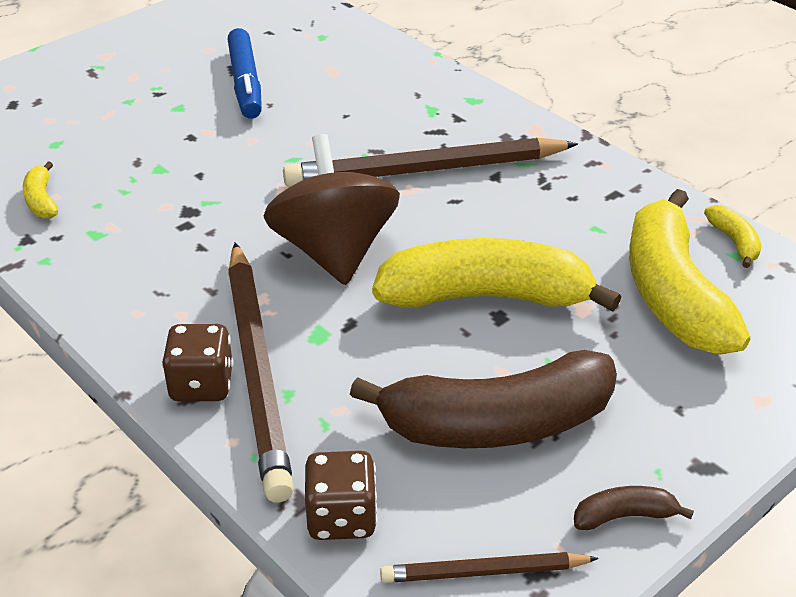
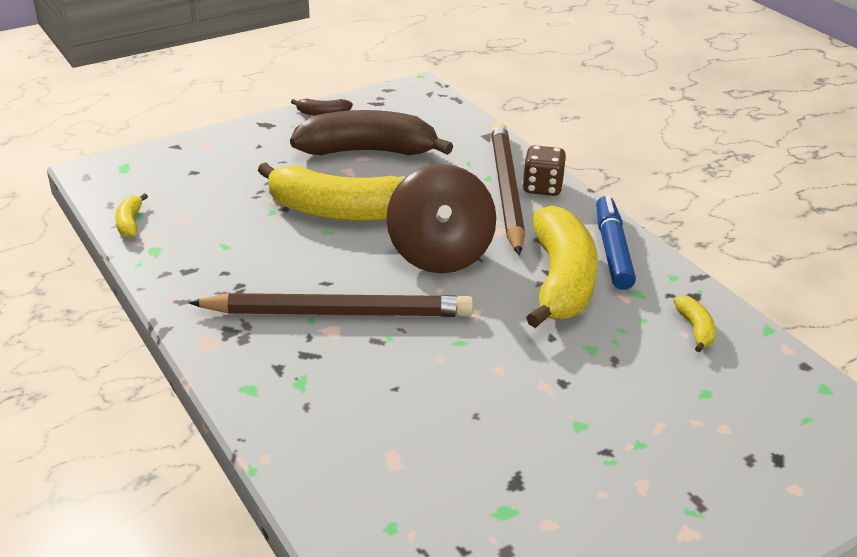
camera: 170 degrees left, 5 degrees down
blue marker [227,28,262,119] -> blue marker moved to [596,195,636,290]
brown dice [305,451,377,540] -> none
brown pencil [380,552,599,583] -> none
yellow banana [629,189,750,355] -> yellow banana moved to [526,205,598,328]

